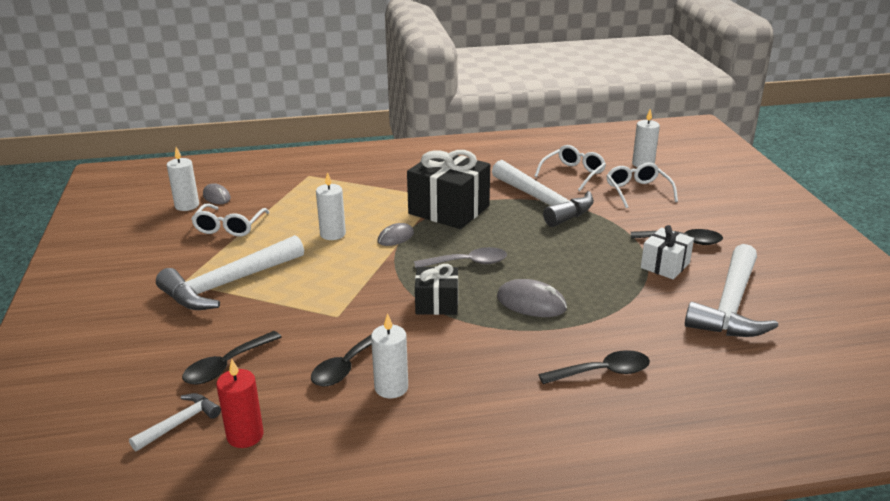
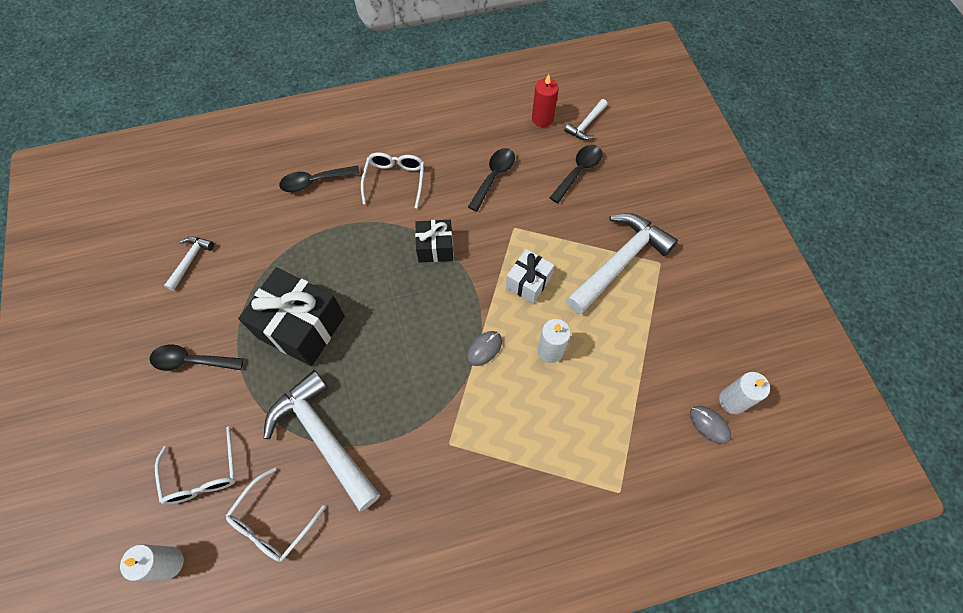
camera: 175 degrees right, 35 degrees up
white glasses [191,203,270,237] -> white glasses moved to [361,152,424,209]
white candle [371,313,408,398] -> none
black gift [407,150,490,229] -> black gift moved to [238,267,345,366]
grey spoon [414,247,507,269] -> none
grey mouse [497,279,567,317] -> none
white gift [641,225,694,279] -> white gift moved to [506,249,554,304]
white hammer [685,244,778,337] -> white hammer [164,237,214,291], size x0.48

